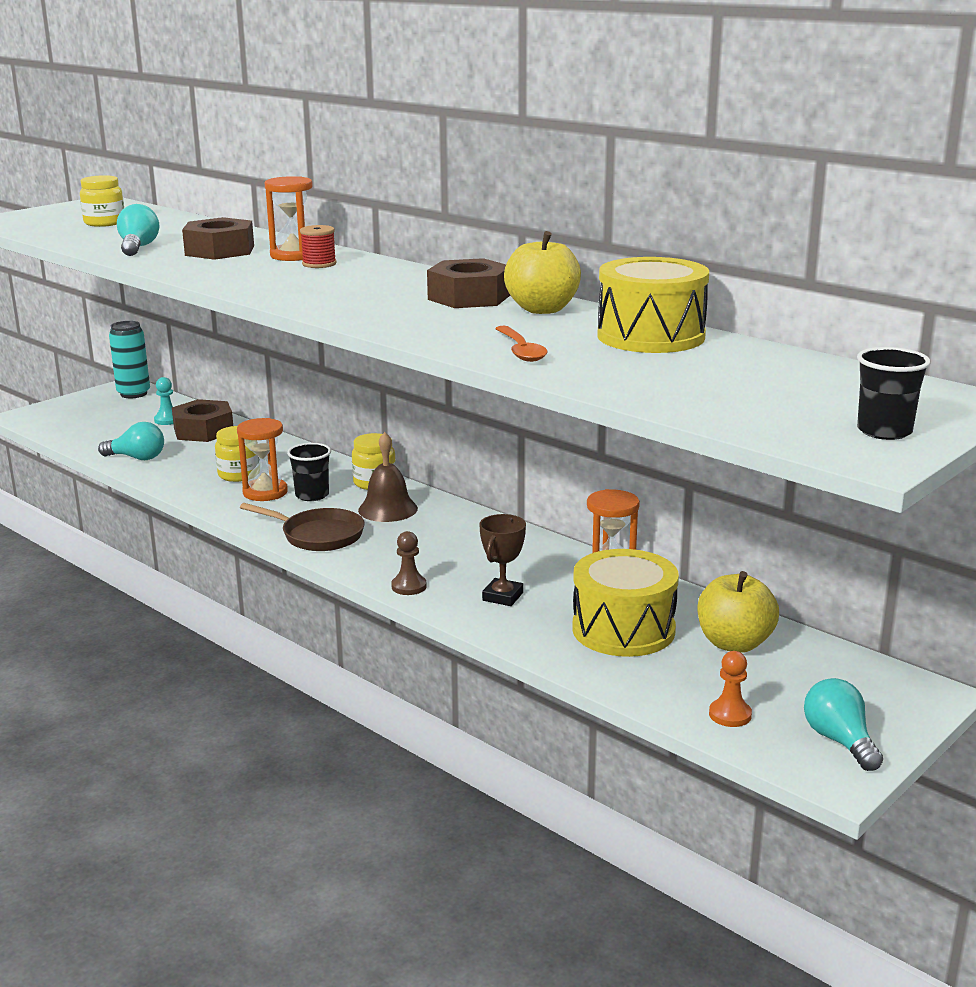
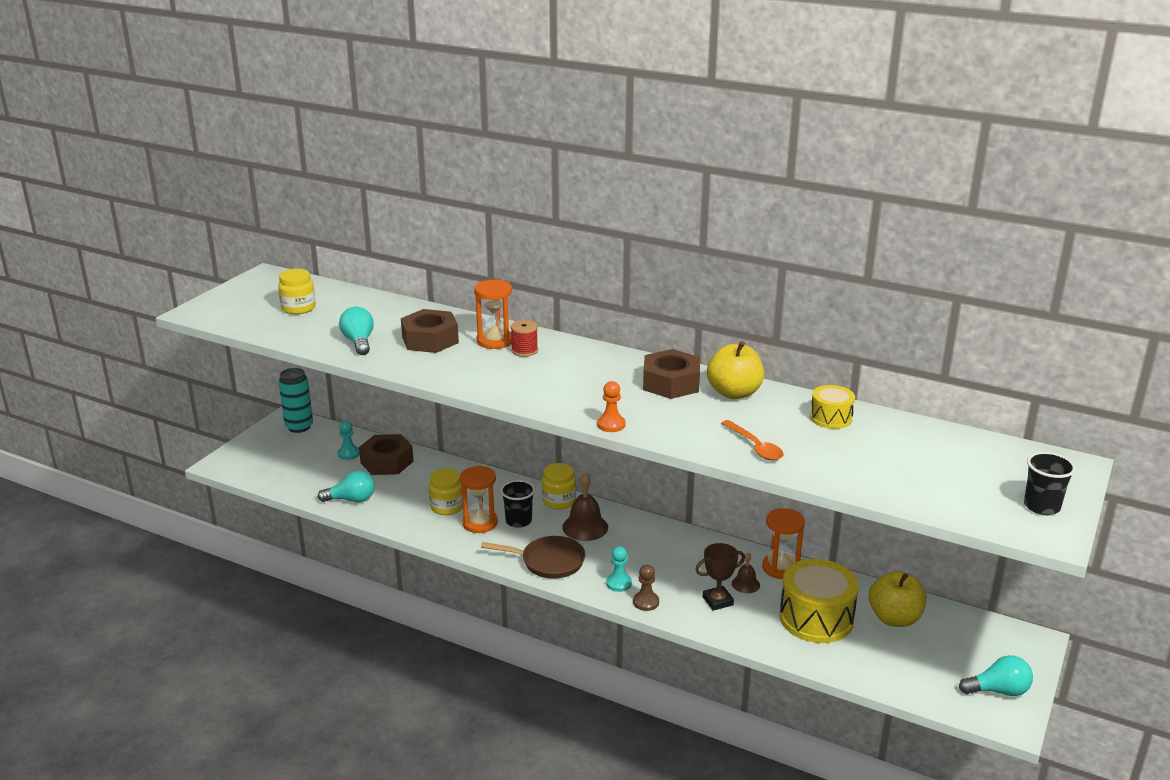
camera: 15 degrees left, 5 degrees up
brown trophy [479,514,526,606] -> brown trophy turned 60 degrees clockwise [695,543,745,611]
yellow drum [597,257,709,353] -> yellow drum [810,385,855,429], size x0.54
orange pawn [709,651,752,727] -> orange pawn moved to [597,381,626,432]
turquoise light bulb [804,678,883,771] -> turquoise light bulb turned 120 degrees clockwise [959,655,1033,696]
none -> turquoise pawn [606,546,632,592]
none -> brown bell [732,552,760,593]

